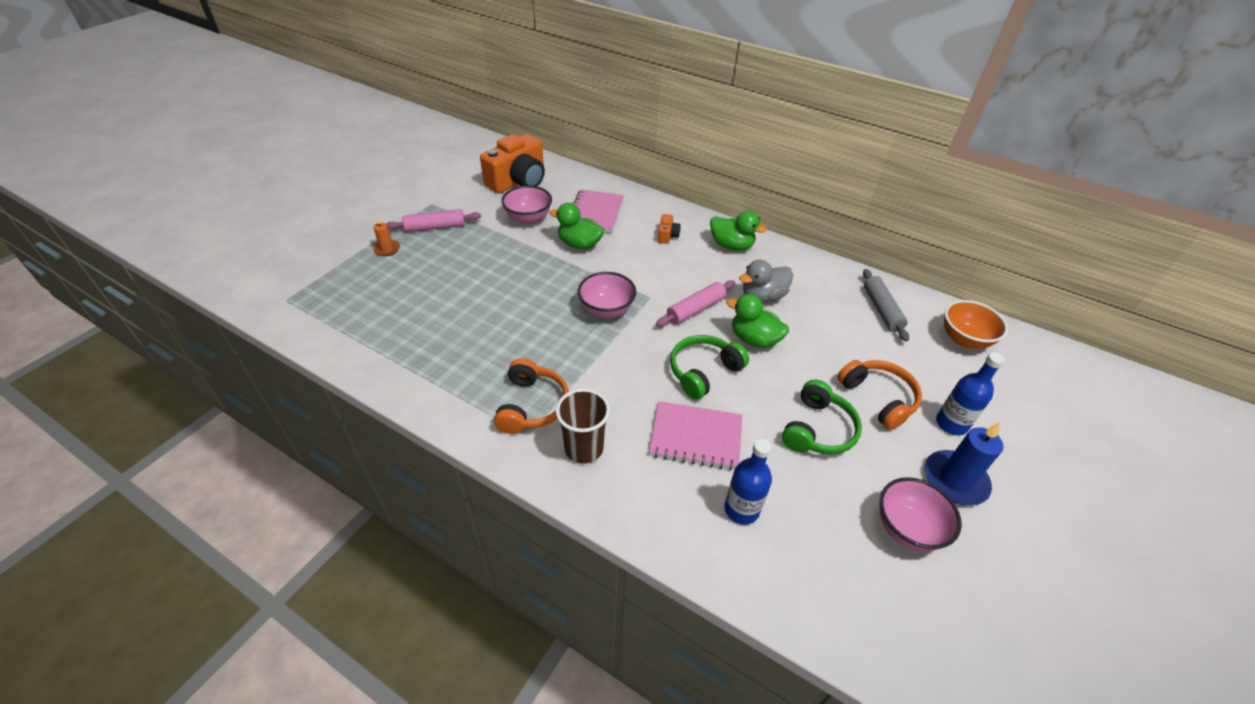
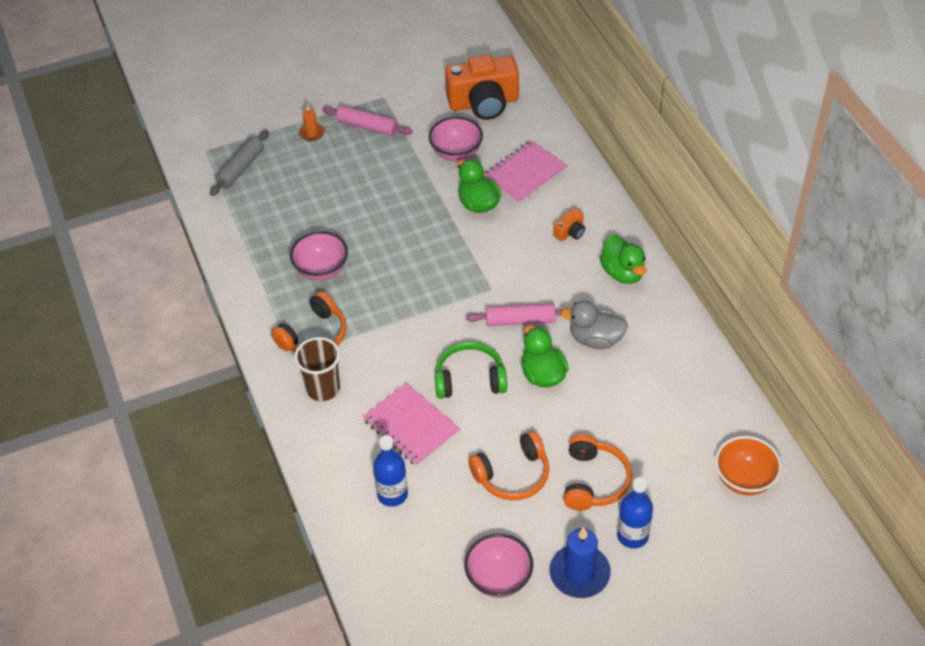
camera: 40 degrees right, 5 degrees up
pink bowl [578,272,636,319] -> pink bowl moved to [290,231,348,281]
green headphones [782,380,862,454] -> orange headphones [468,431,549,500]
grey rolling pin [863,269,909,341] -> grey rolling pin moved to [210,130,269,196]

